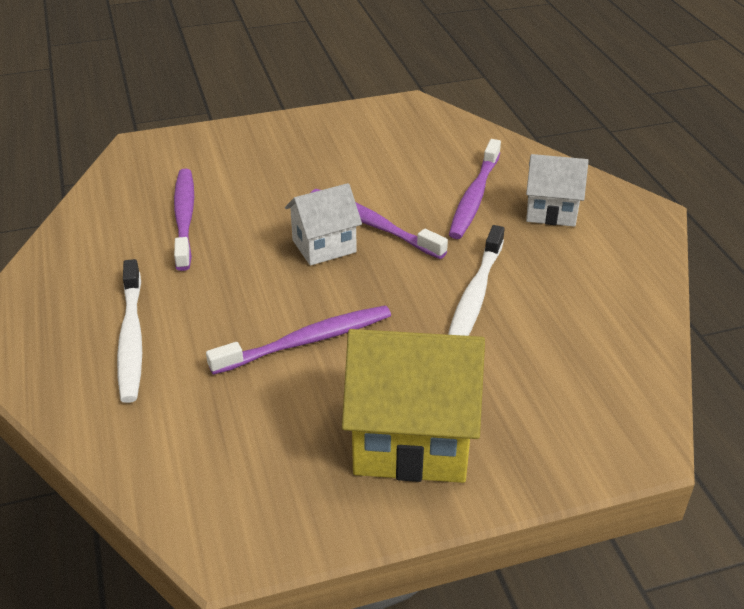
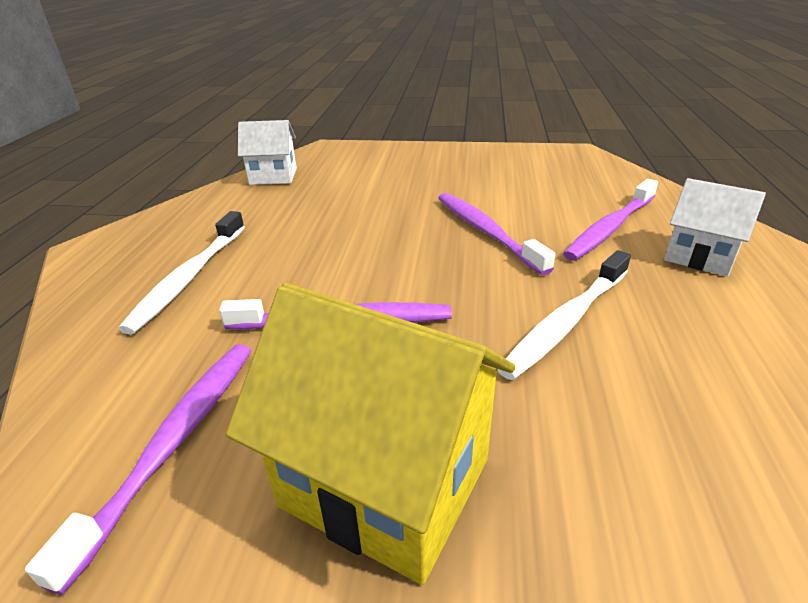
camera: 25 degrees right, 5 degrees down
purple toothbrush [174,168,194,271] -> purple toothbrush moved to [25,344,252,595]
white house [285,183,362,266] -> white house moved to [238,120,297,185]

